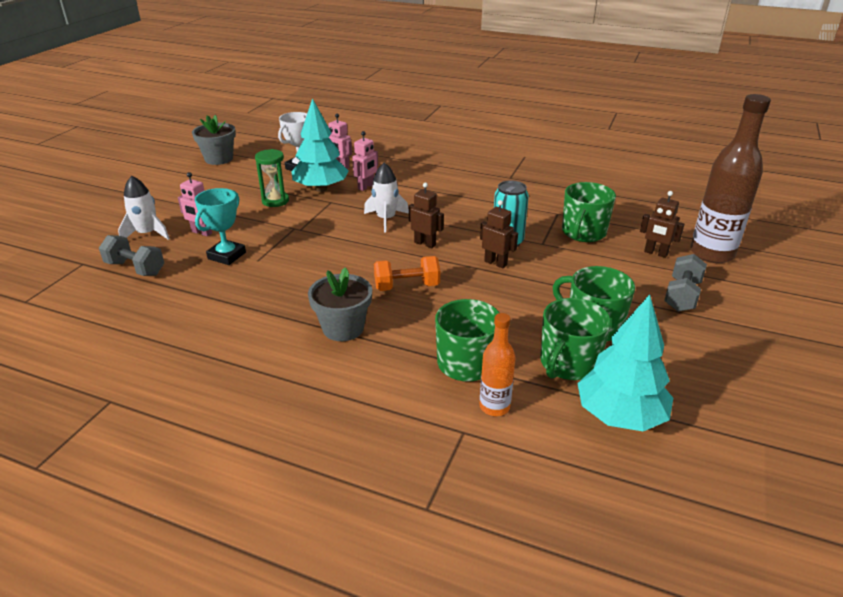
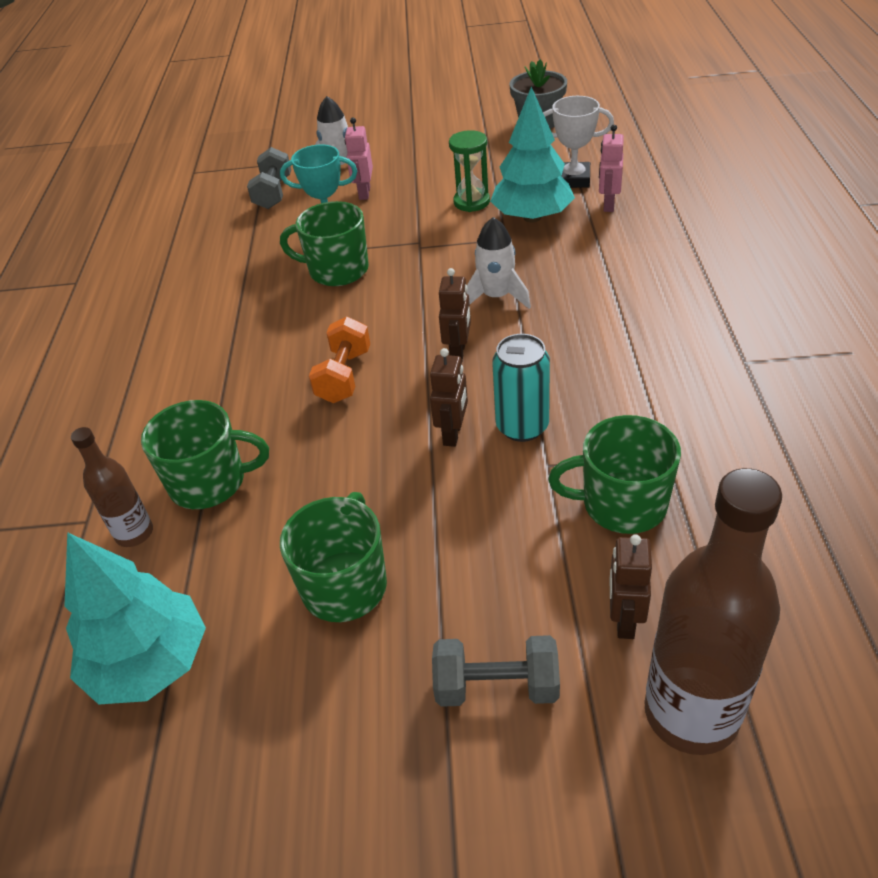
camera: 70 degrees right, 10 degrees up
grey flower pot [308,267,372,341] -> none
pink robot [352,131,378,191] -> none
orange dumbbell [374,256,440,291] -> orange dumbbell turned 45 degrees clockwise [309,317,370,403]
orange bottle [480,313,516,416] -> brown bottle [71,427,153,547]
green mug [540,298,611,380] -> green mug moved to [280,201,369,286]

